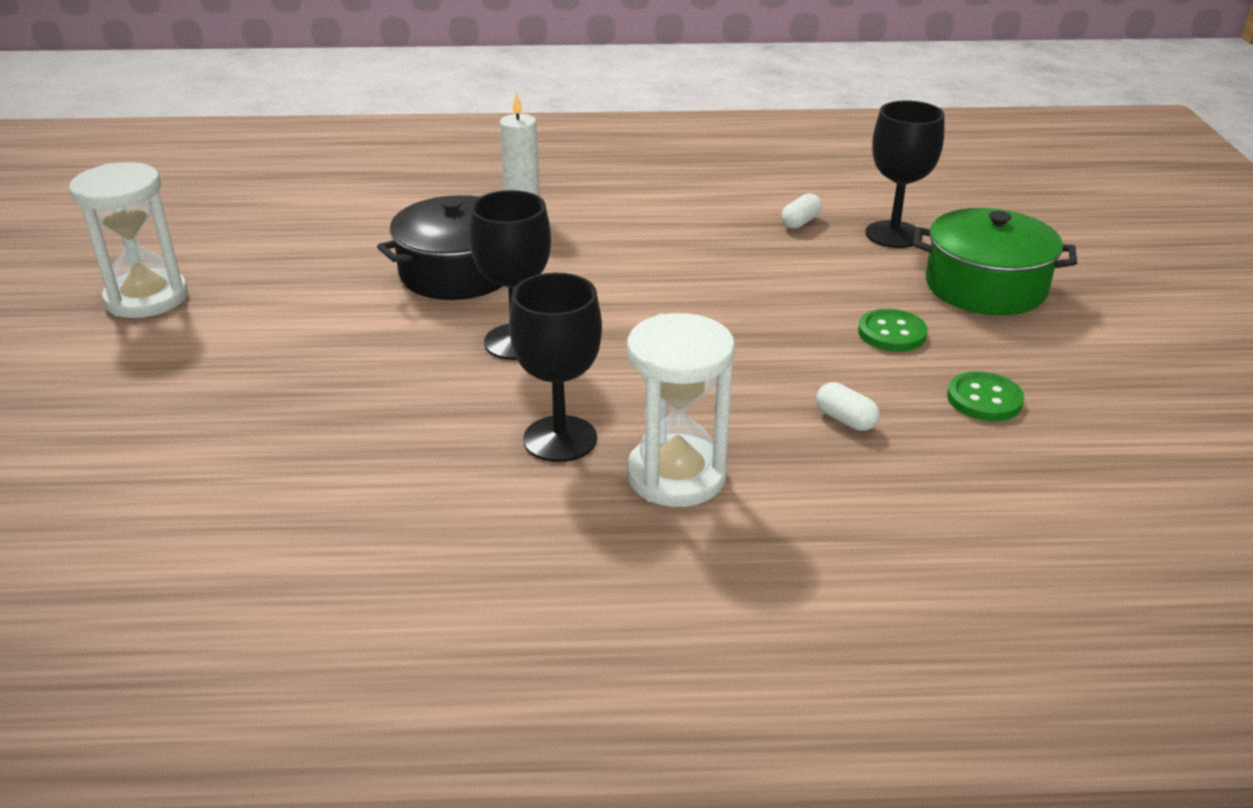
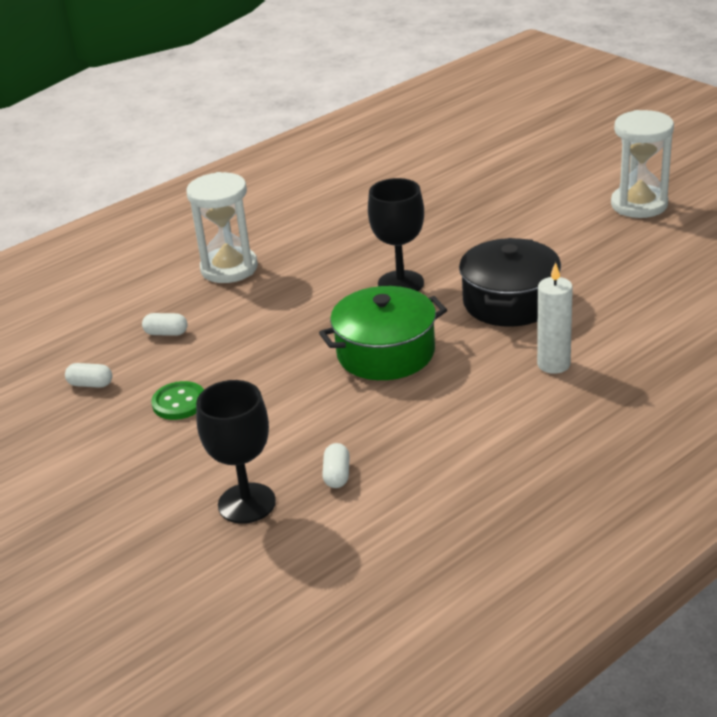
camera: 145 degrees right, 0 degrees up
black goblet [509,273,602,462] -> none
green pot [913,208,1077,315] -> green pot moved to [319,286,447,380]
green button [947,371,1024,421] -> white capsule [65,363,112,388]

